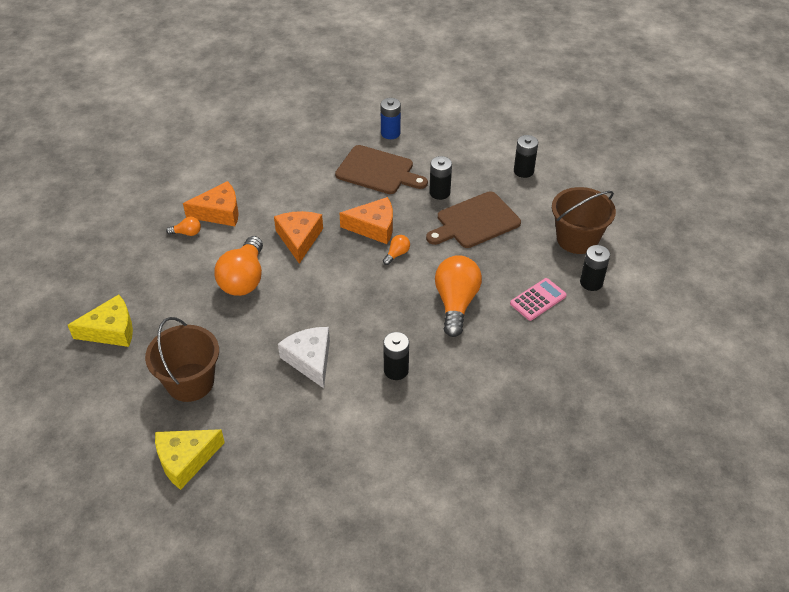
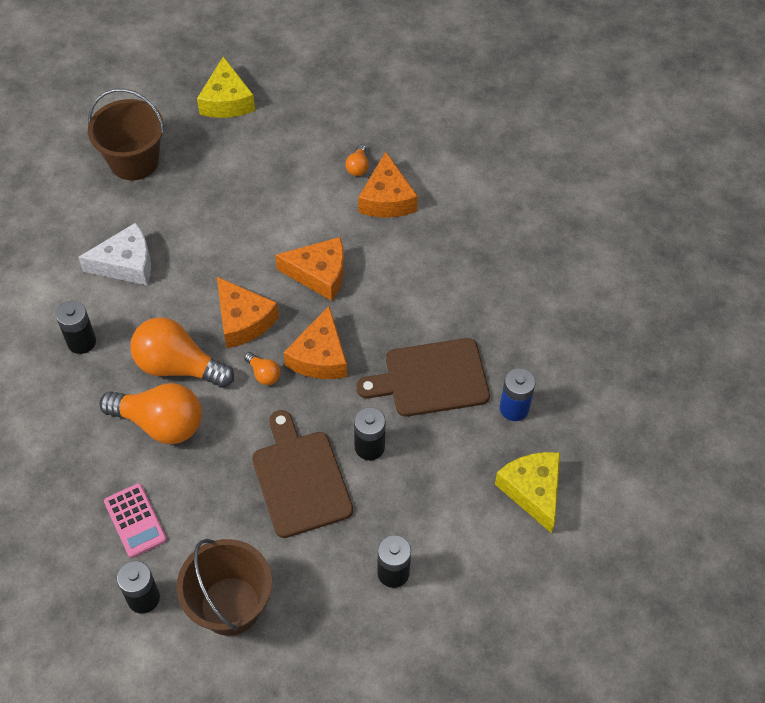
camera: 100 degrees right, 10 degrees up
yellow cheese [155,429,225,490] -> yellow cheese moved to [495,452,560,533]
orange light bulb [214,236,263,296] -> orange light bulb moved to [130,317,234,388]
brown cutting board [335,145,428,194] -> brown cutting board turned 45 degrees clockwise [356,338,490,417]
none -> orange cheese [217,277,279,348]

